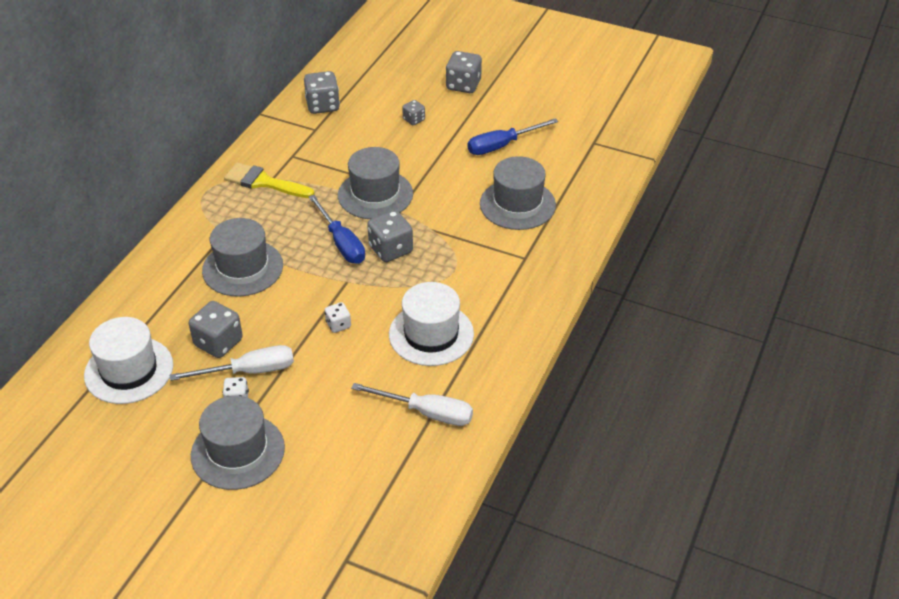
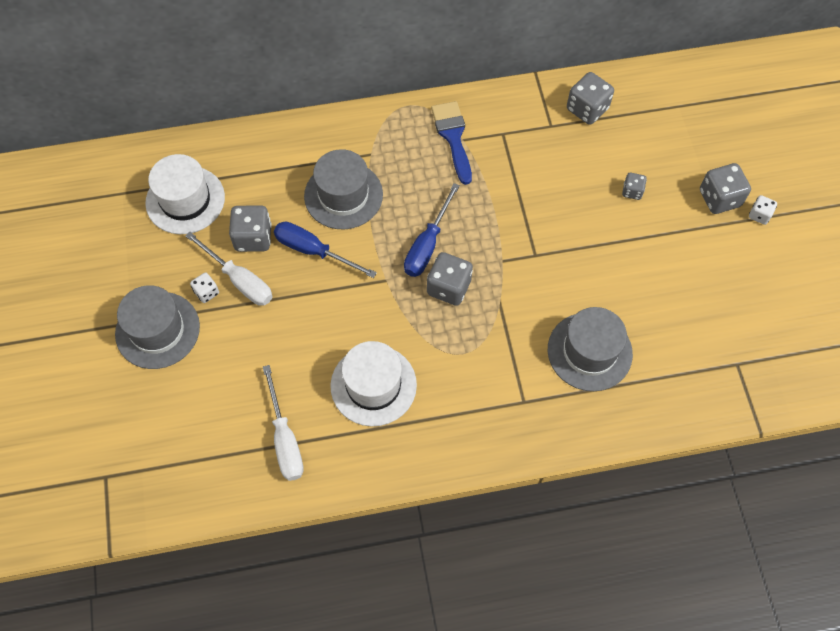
camera: 55 degrees right, 20 degrees up
yellow brush [224,162,315,198] -> blue brush [431,101,472,185]
white dice [325,302,351,333] -> white dice moved to [749,195,777,225]
grey hat [338,147,413,219] -> none
blue screwdriver [468,118,559,155] -> blue screwdriver moved to [274,222,377,278]

